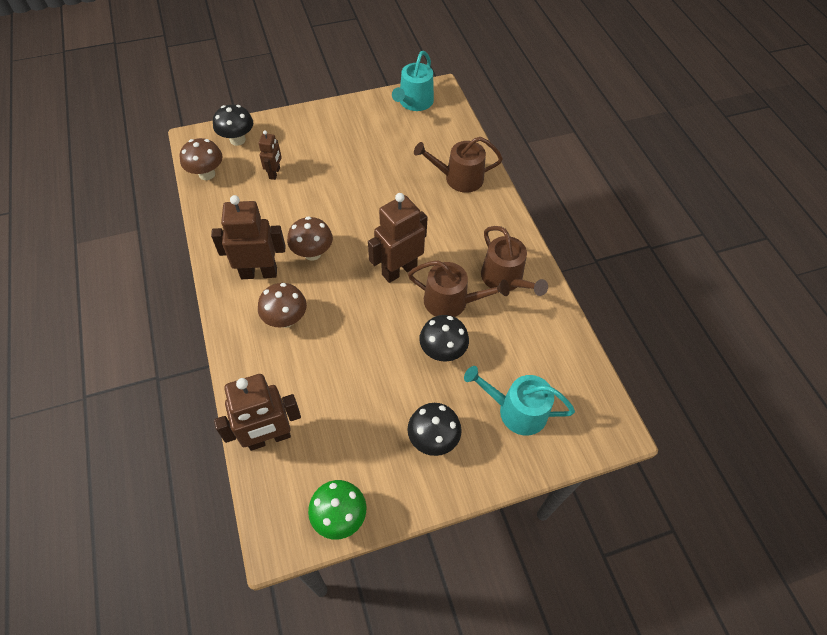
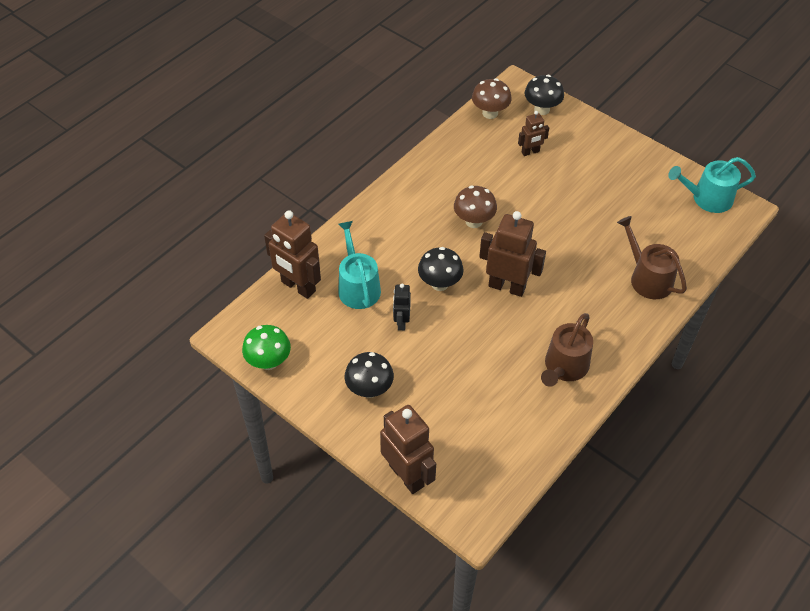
camera: 60 degrees right, 5 degrees down
brown robot [211,195,285,279] -> brown robot moved to [380,405,436,494]
brown mushroom [258,283,307,328] -> none
brown watering can [408,260,510,317] -> none
black mushroom [419,315,469,362] -> black mushroom moved to [418,247,464,291]
turquoise watering can [464,366,575,436] -> turquoise watering can moved to [338,221,381,309]
none -> black robot [393,284,411,330]

